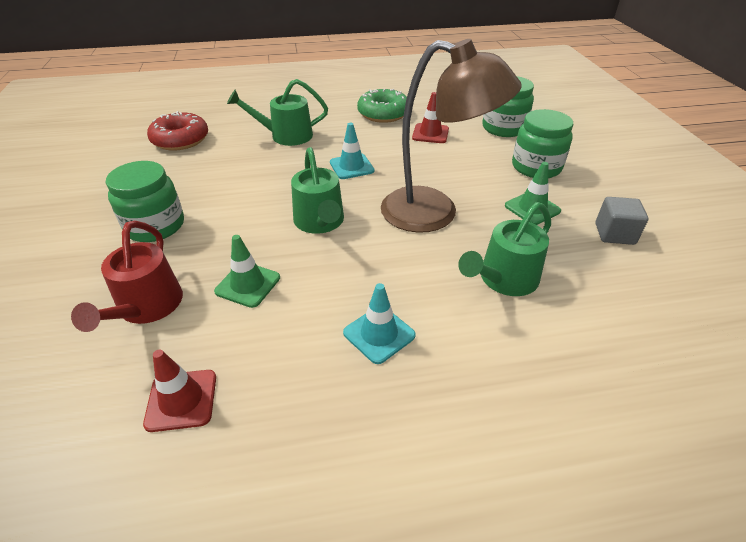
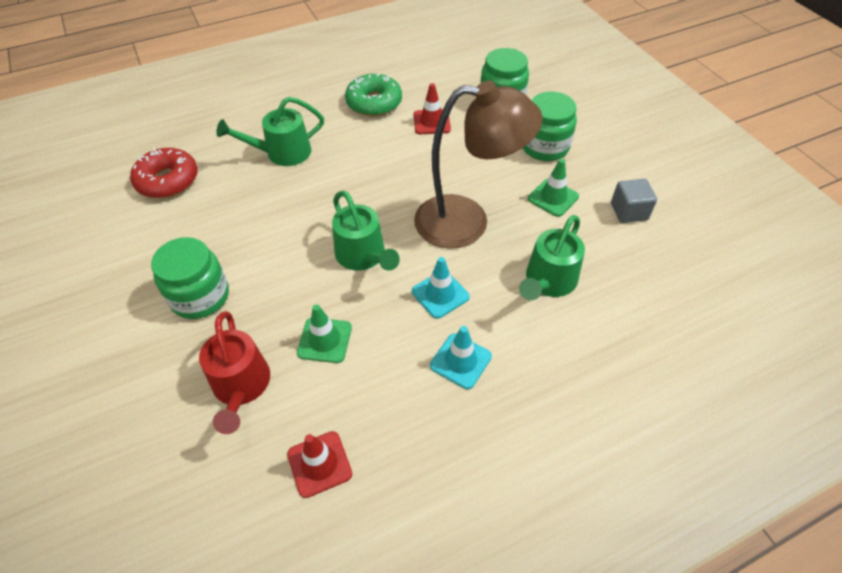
camera: 15 degrees left, 10 degrees up
turquoise traffic cone [330,123,374,179] -> turquoise traffic cone moved to [412,257,470,319]

